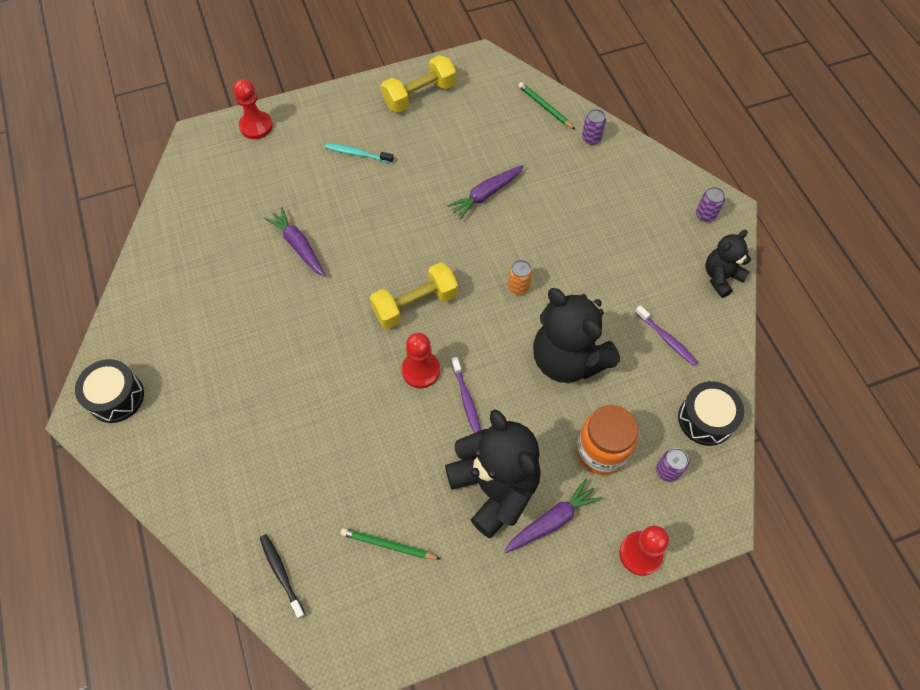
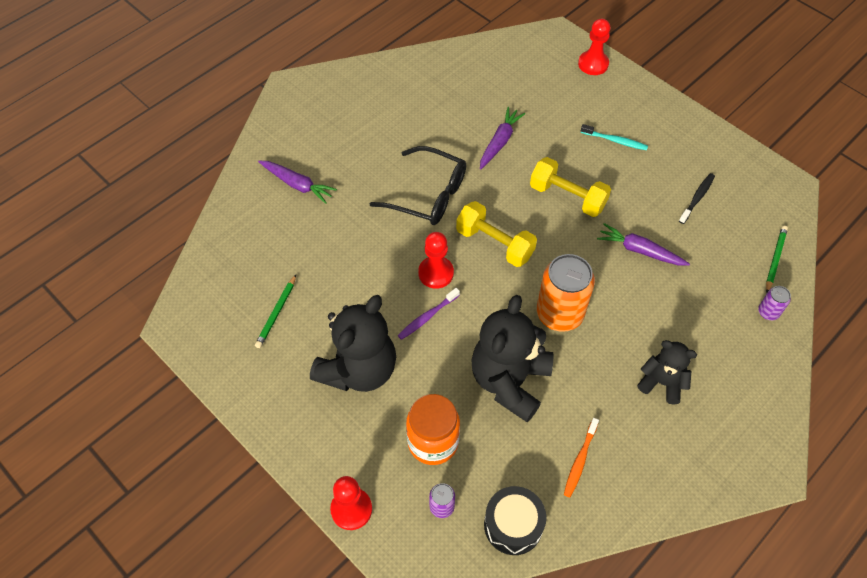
camera: 65 degrees right, 5 degrees down
black drum [75,359,144,423] -> none
black toothbrush [260,534,305,619] -> black toothbrush moved to [679,173,715,224]
turquoise toothbrush [325,143,394,163] -> turquoise toothbrush turned 120 degrees clockwise [581,124,648,150]
green pencil [341,528,440,560] -> green pencil turned 150 degrees counterclockwise [255,275,296,348]
yellow dumbbell [381,55,456,112] -> yellow dumbbell moved to [530,157,611,217]
purple carrot [504,479,602,553] -> purple carrot moved to [258,161,337,204]
orange can [508,260,532,295] -> orange can [537,254,595,332], size x2.17
purple toothbrush [635,305,698,366] -> orange toothbrush [564,418,599,497]
purple can [696,187,725,222] -> none
black teddy bear [706,230,751,298] -> black teddy bear moved to [637,340,697,404]
none -> black glasses [370,146,466,225]

